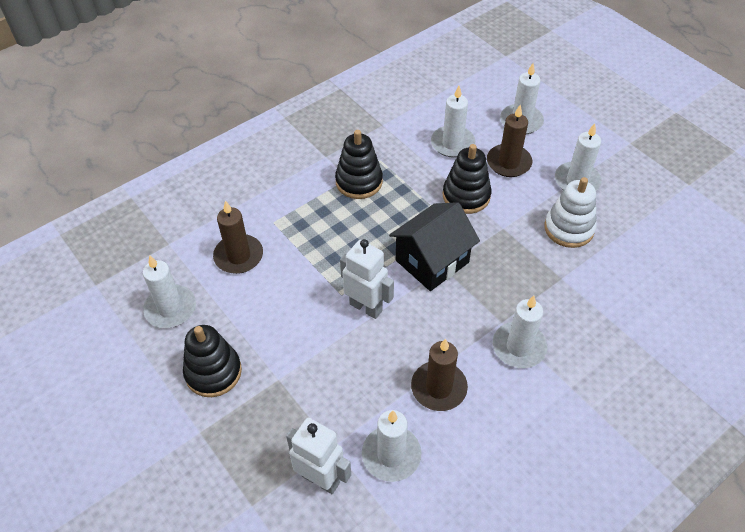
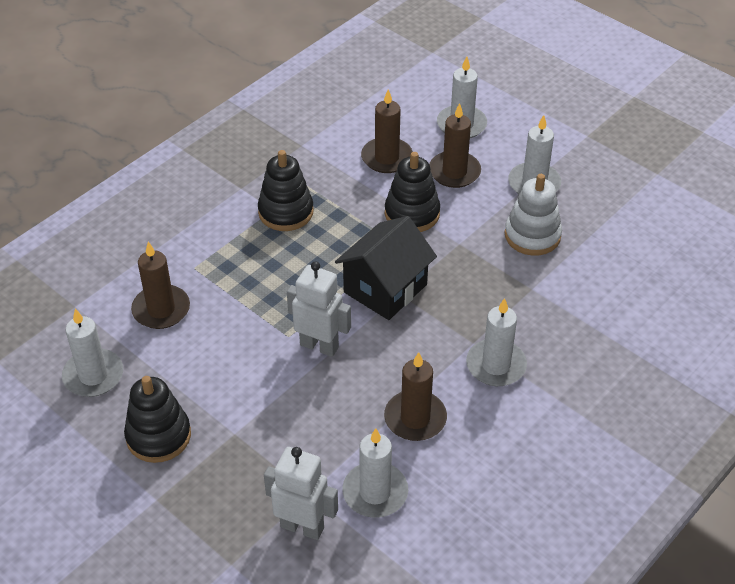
camera: 10 degrees left, 5 degrees down
white candle [431,86,475,158] -> brown candle [361,89,413,173]

